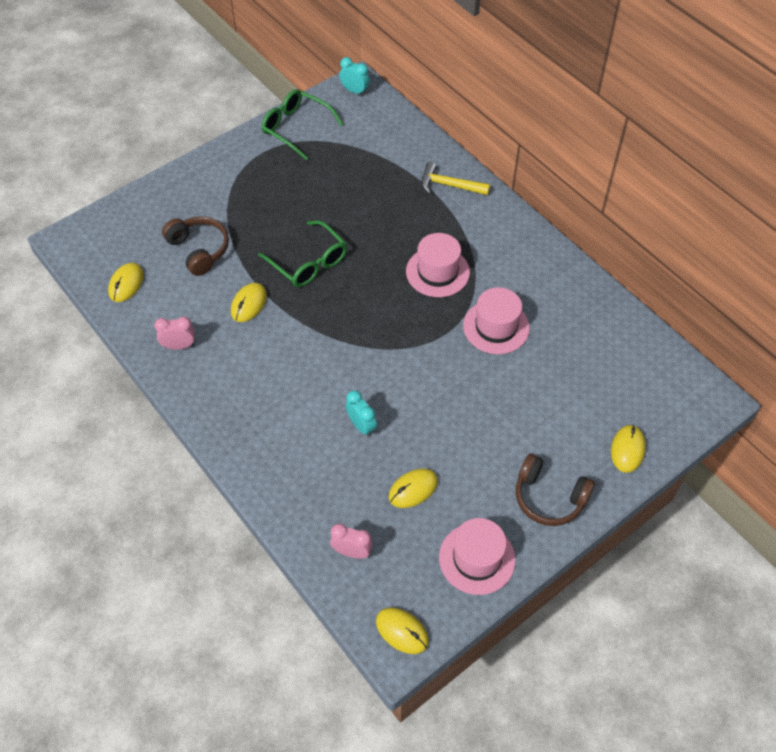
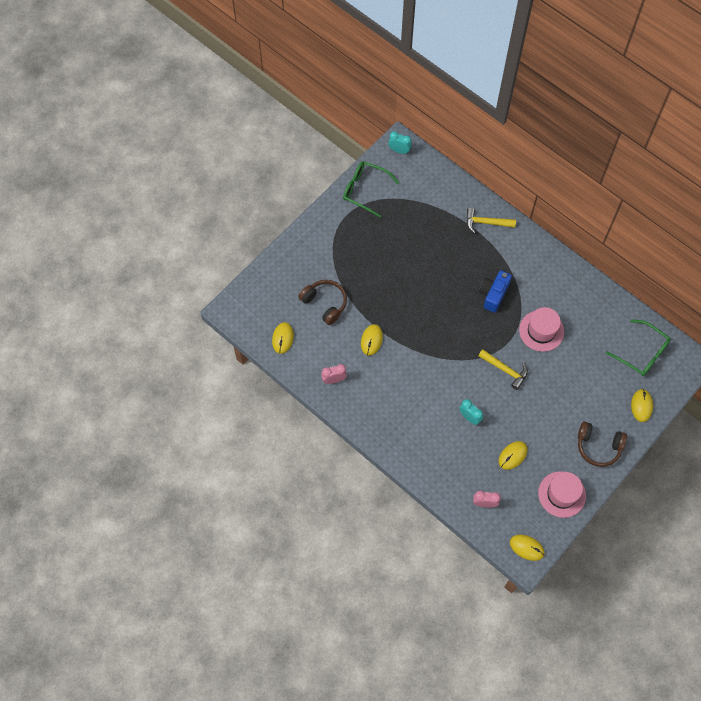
camera: 10 degrees left, 10 degrees up
green glasses [258,220,347,287] -> green glasses moved to [606,319,671,376]
pink hat [406,233,470,297] -> blue camera [479,270,512,313]
none -> yellow hammer [478,349,528,390]

